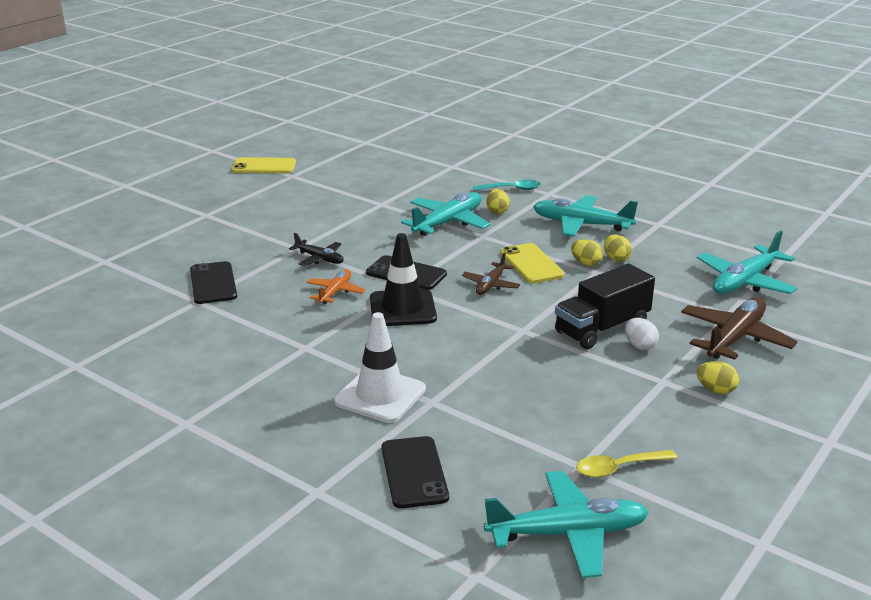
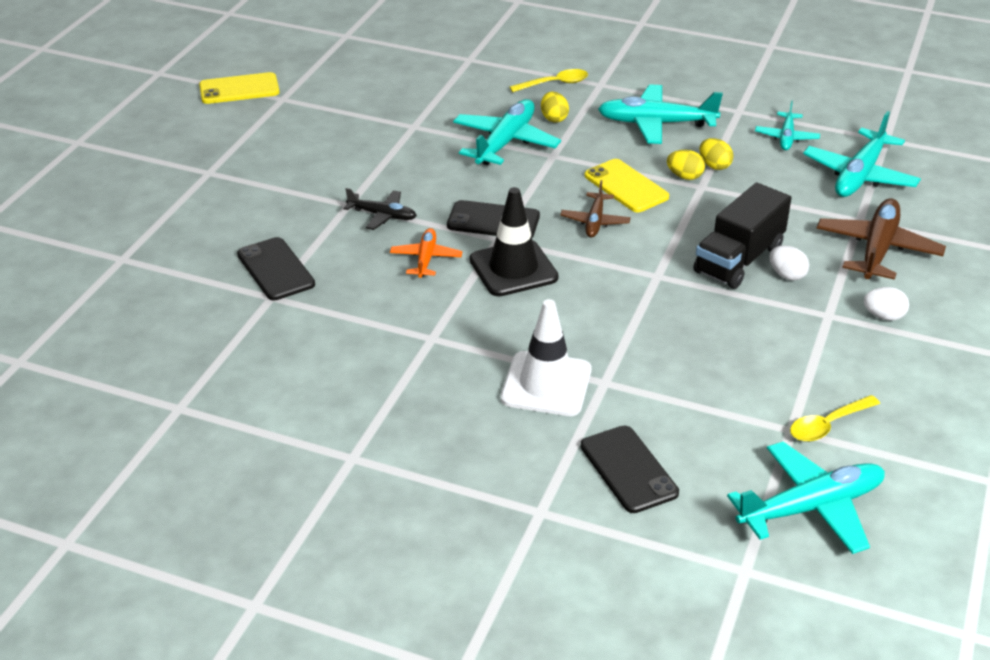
camera: 15 degrees left, 10 degrees up
turquoise spoon [473,180,541,191] -> yellow spoon [510,69,588,92]
yellow egg [696,361,739,394] -> white egg [864,287,909,321]
none -> turquoise plane [755,100,820,150]

